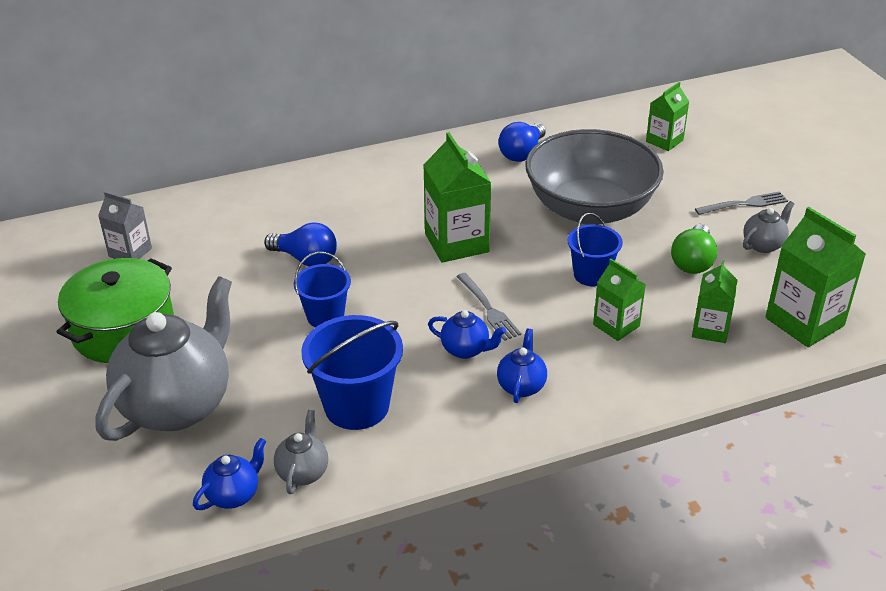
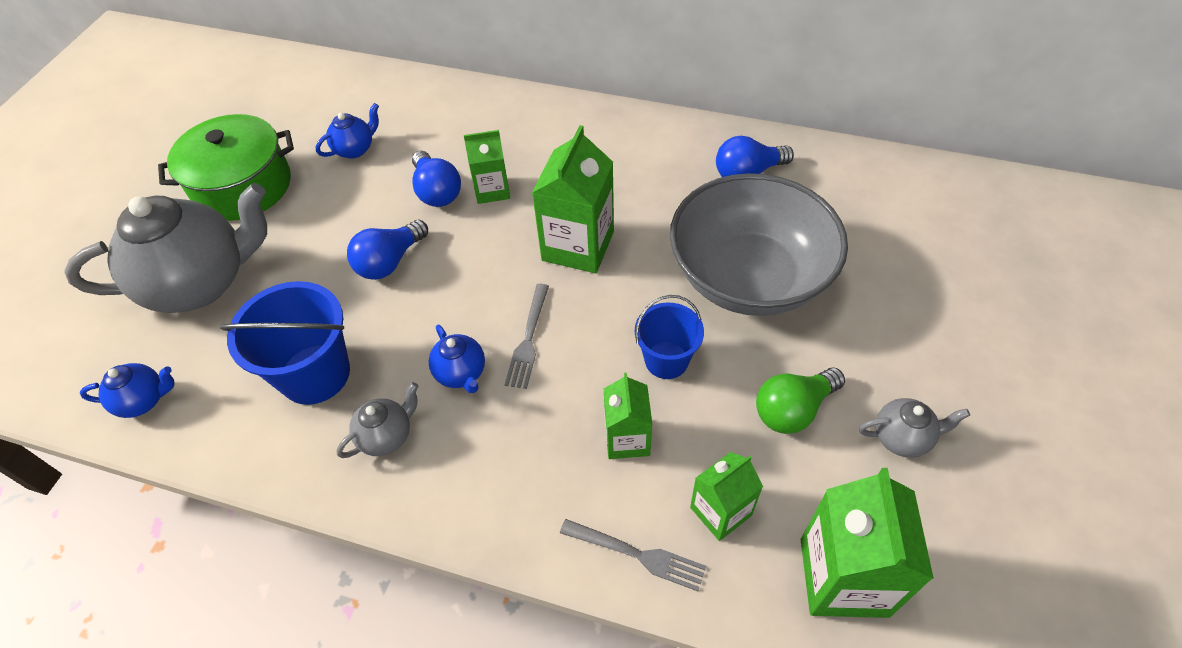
camera: 40 degrees right, 15 degrees up
grey carton [98,191,152,259] -> none
grey teapot [274,410,328,494] -> grey teapot moved to [336,382,418,458]
blue bucket [294,252,351,327] -> blue light bulb [347,220,428,280]
blue teapot [497,329,547,403] -> blue teapot moved to [316,103,379,159]
green carton [646,82,689,151] -> green carton moved to [464,130,510,204]
grey fork [695,191,788,215] -> grey fork moved to [560,519,706,592]

